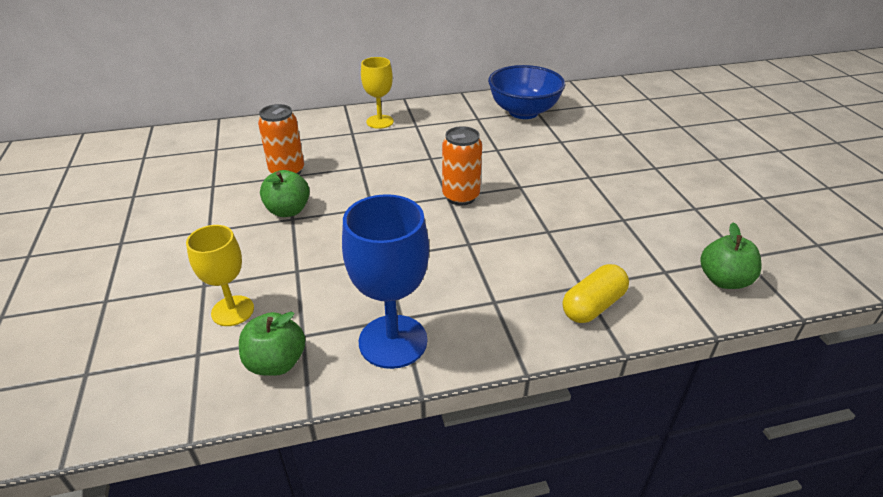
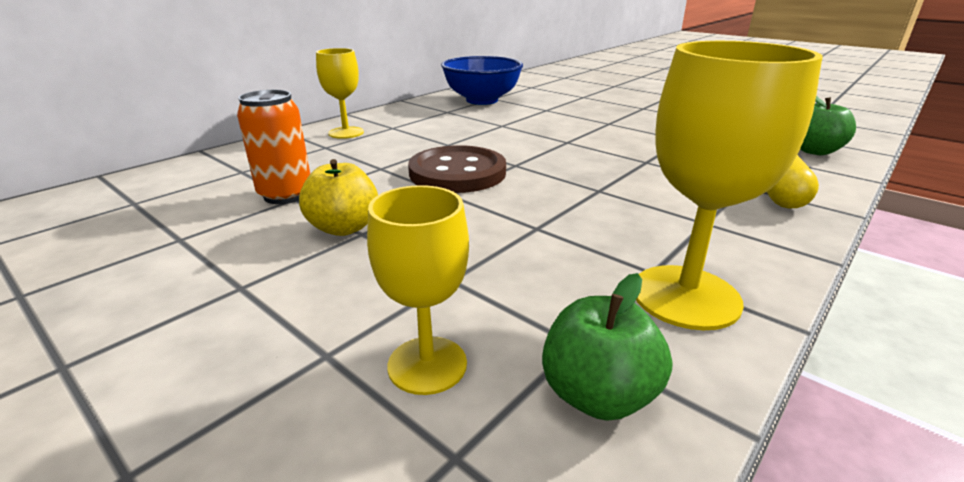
camera: 35 degrees left, 10 degrees down
green apple [260,170,310,217] -> yellow apple [299,159,378,236]
blue goblet [342,194,429,369] -> yellow goblet [636,41,823,330]
orange can [442,126,482,205] -> none
none -> brown button [408,145,506,193]

